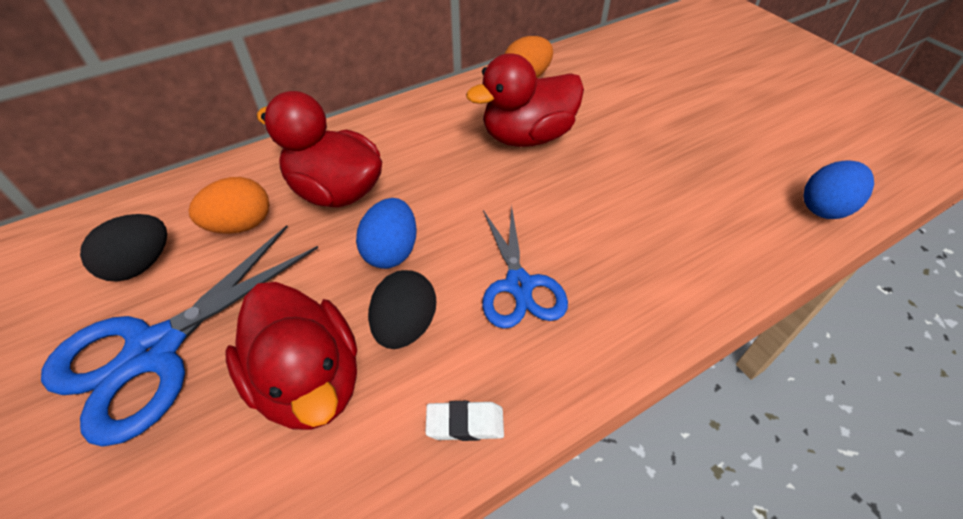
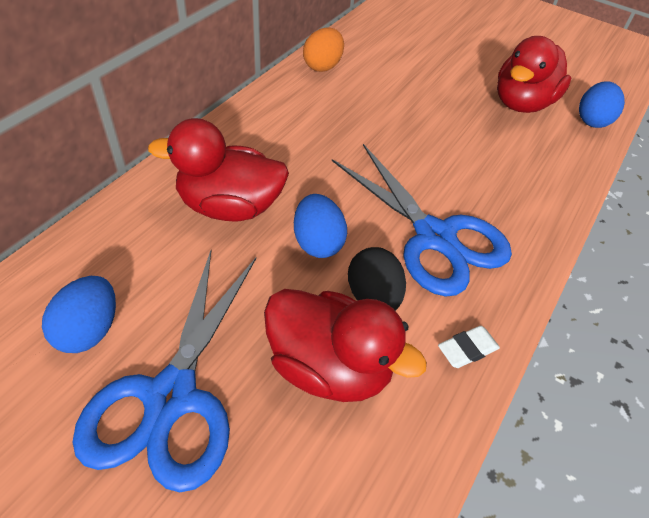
camera: 30 degrees left, 0 degrees up
black egg [80,214,167,282] -> blue egg [42,276,116,353]
orange egg [188,177,270,234] -> none
red duck [466,54,584,147] -> red duck moved to [497,36,571,113]
blue scissors [482,204,568,329] -> blue scissors [332,144,512,297], size x1.60

